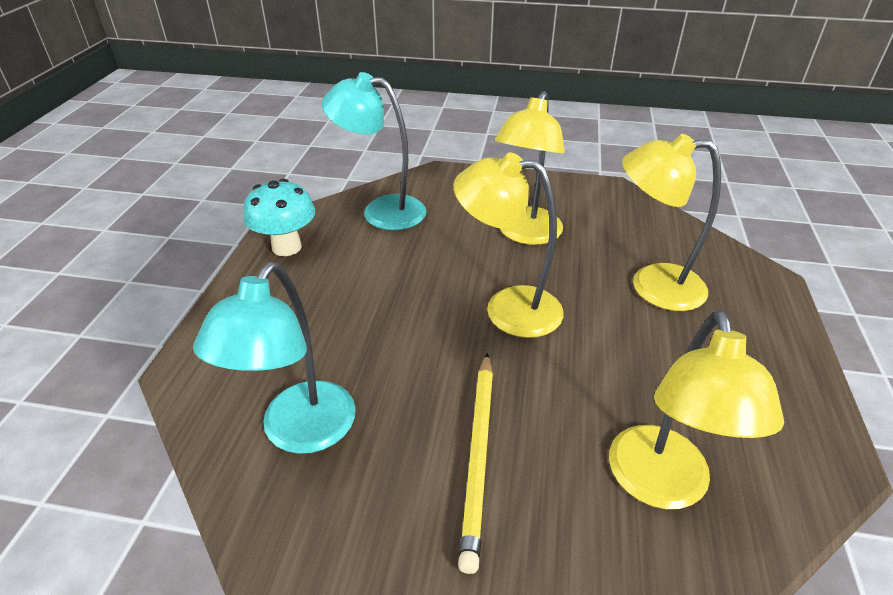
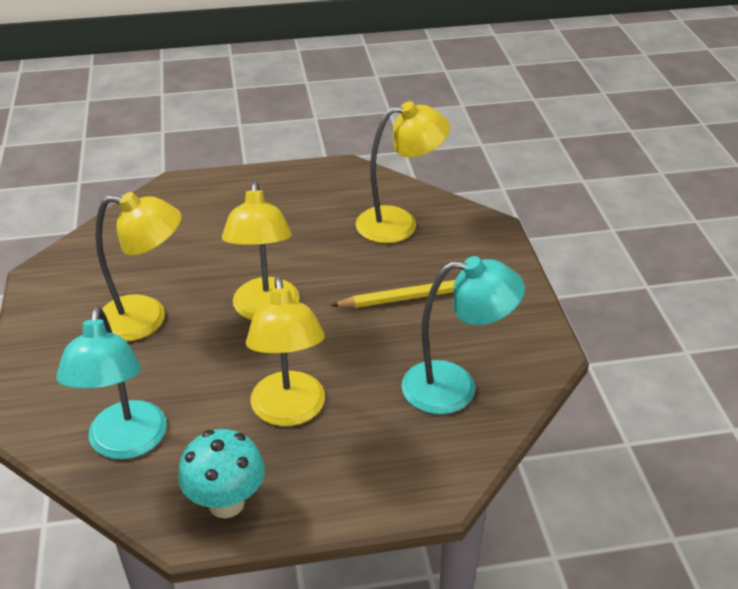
camera: 110 degrees left, 0 degrees up
yellow lamp [622,134,721,311] -> yellow lamp moved to [246,276,325,426]

